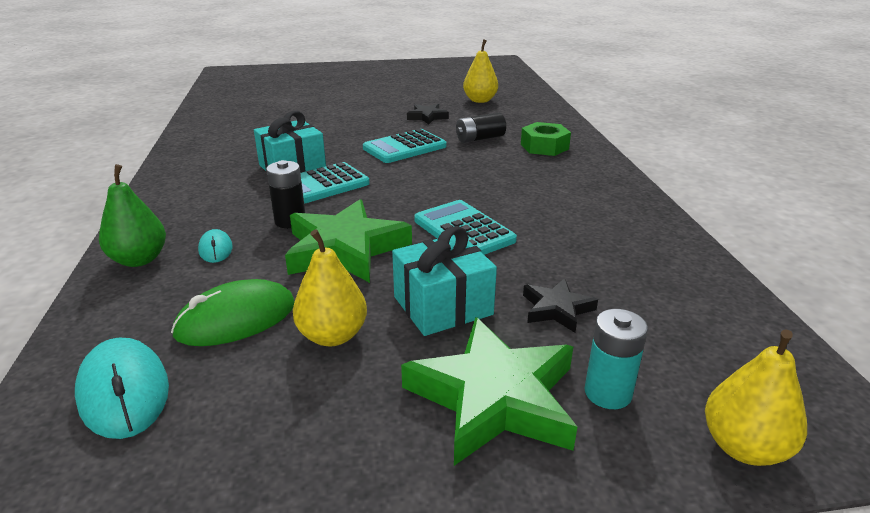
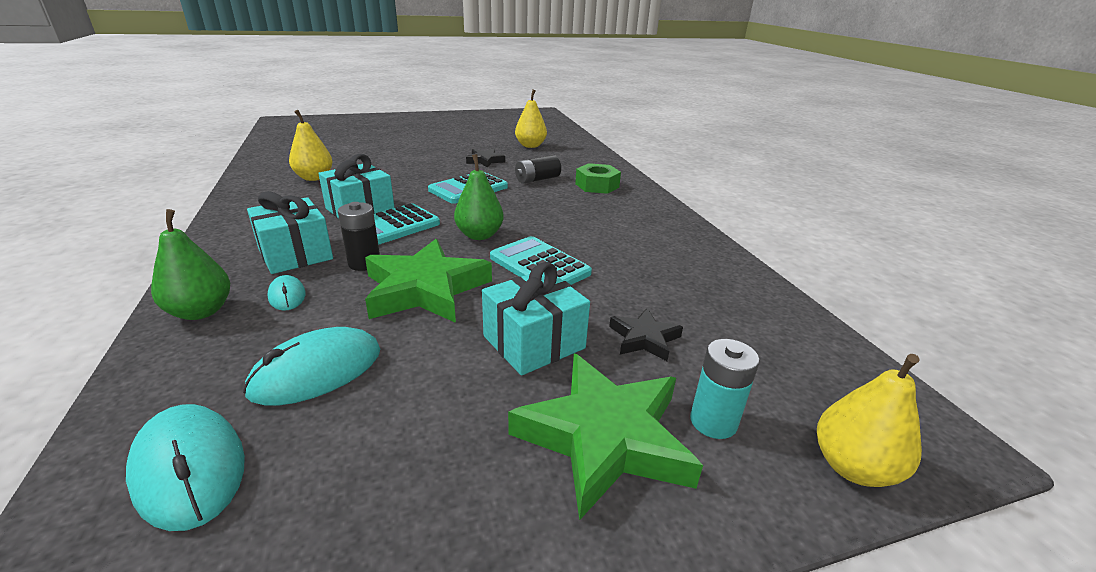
camera: 10 degrees left, 0 degrees up
green mouse [171,279,295,346] -> turquoise mouse [243,327,380,406]
yellow pear [293,229,367,346] -> yellow pear moved to [289,110,332,181]
none -> turquoise gift [247,191,333,274]
none -> green pear [454,154,504,240]

